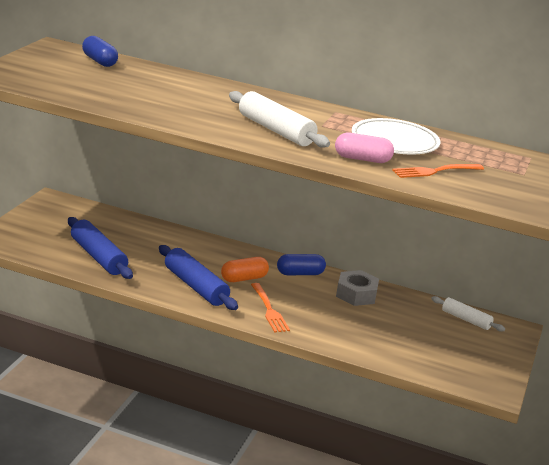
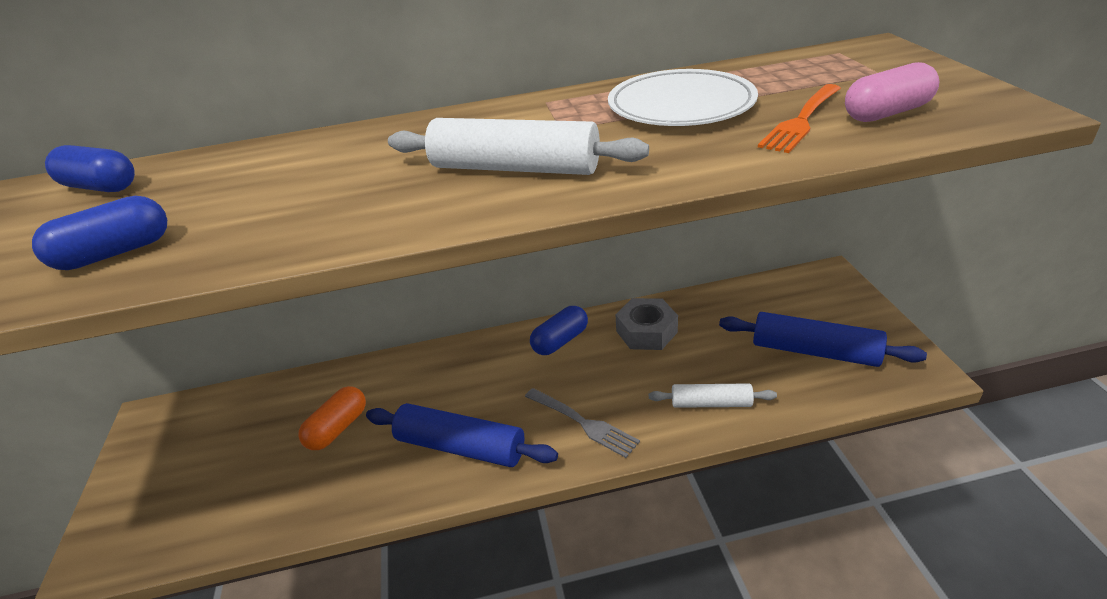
camera: 25 degrees left, 10 degrees up
blue rolling pin [68,217,133,279] -> blue rolling pin moved to [719,312,927,367]
orange capsule [221,257,269,282] -> orange capsule moved to [299,386,366,450]
orange fork [251,283,290,332] -> grey fork [525,388,640,458]
pink capsule [335,133,394,163] -> pink capsule moved to [845,62,939,122]
white rolling pin [431,296,505,331] -> white rolling pin moved to [649,383,777,408]
none -> blue capsule [32,196,167,270]

